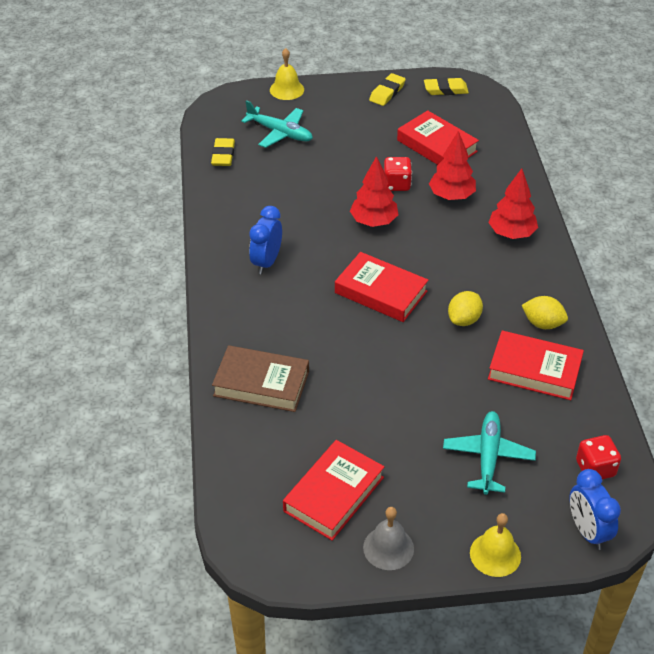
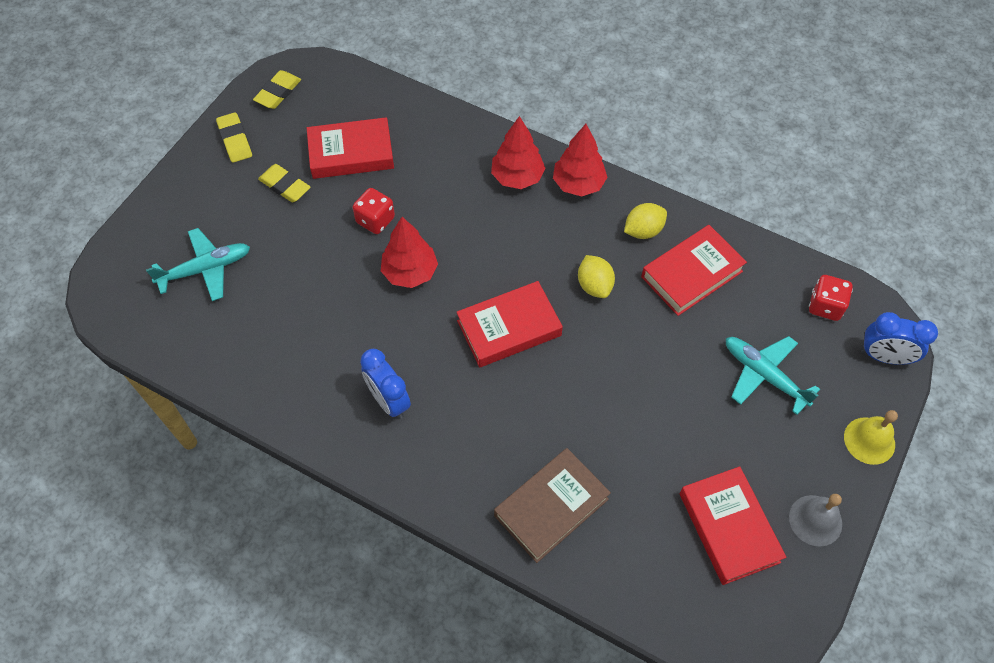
camera: 55 degrees left, 15 degrees up
yellow eraser [211,138,235,166] -> yellow eraser moved to [258,164,311,202]
yellow bell [270,48,304,100] -> none
red tree [429,131,476,200] -> red tree moved to [553,124,608,197]

